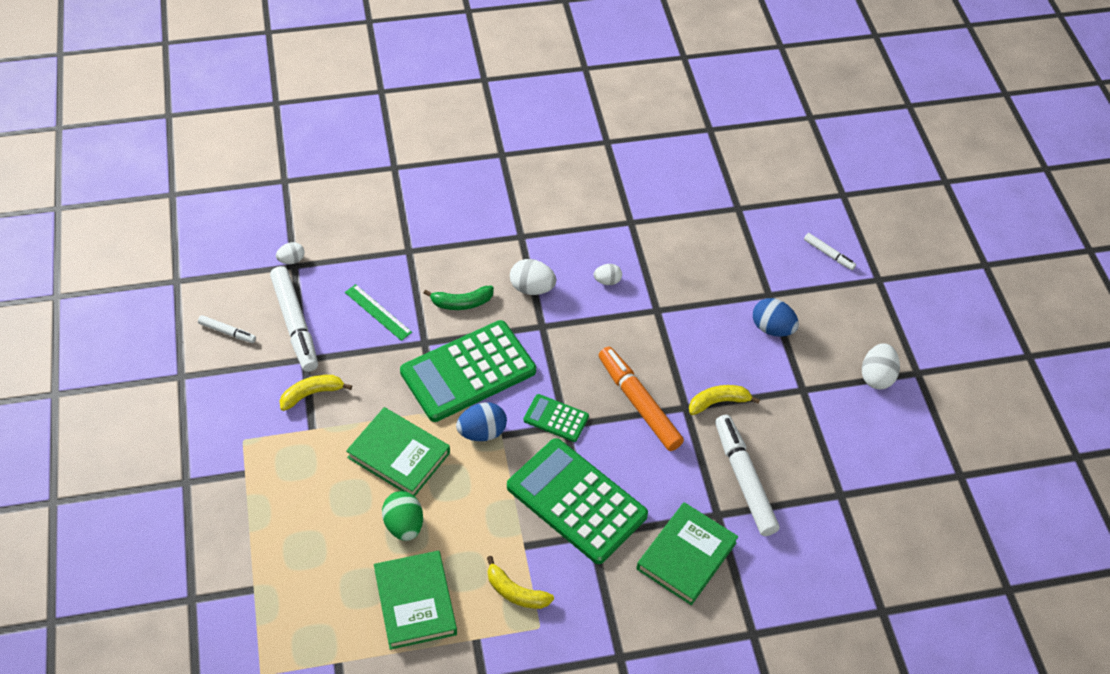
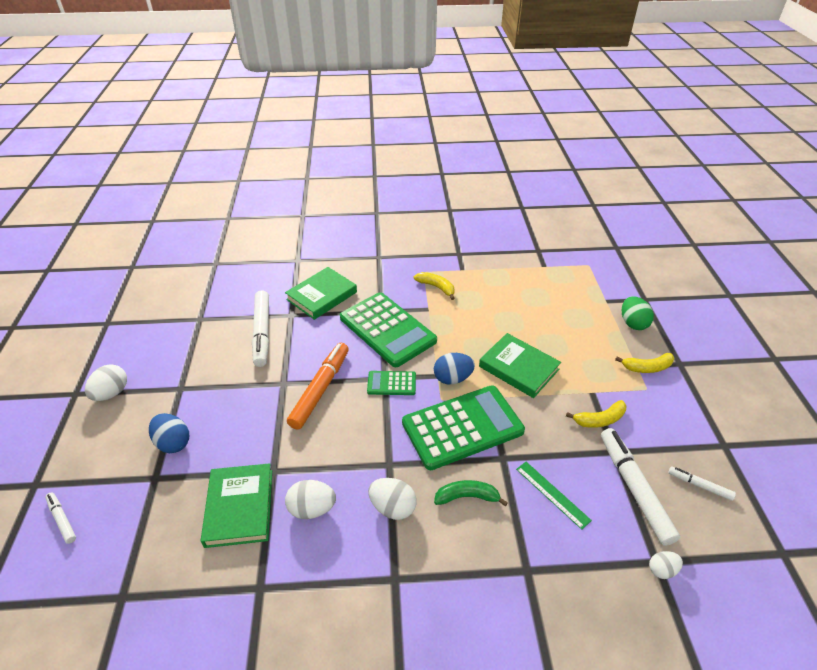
camera: 170 degrees left, 10 degrees down
green book [374,551,457,650] -> green book moved to [201,463,272,548]
green egg [382,491,423,541] -> green egg moved to [622,296,654,330]
green calculator [524,394,589,442] -> green calculator turned 150 degrees clockwise [367,371,416,395]
white egg [594,264,622,285] -> white egg [285,480,336,519], size x1.63
orange marker [599,347,684,451] -> orange marker turned 135 degrees counterclockwise [287,343,349,430]
yellow banana [689,385,760,415] -> yellow banana moved to [615,353,674,373]

